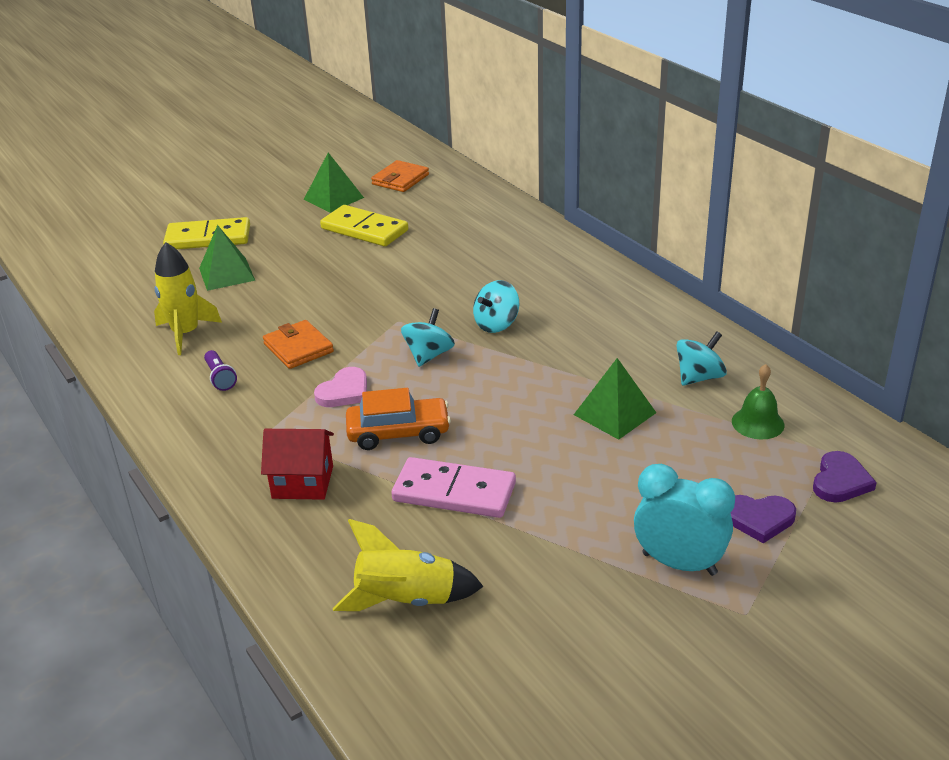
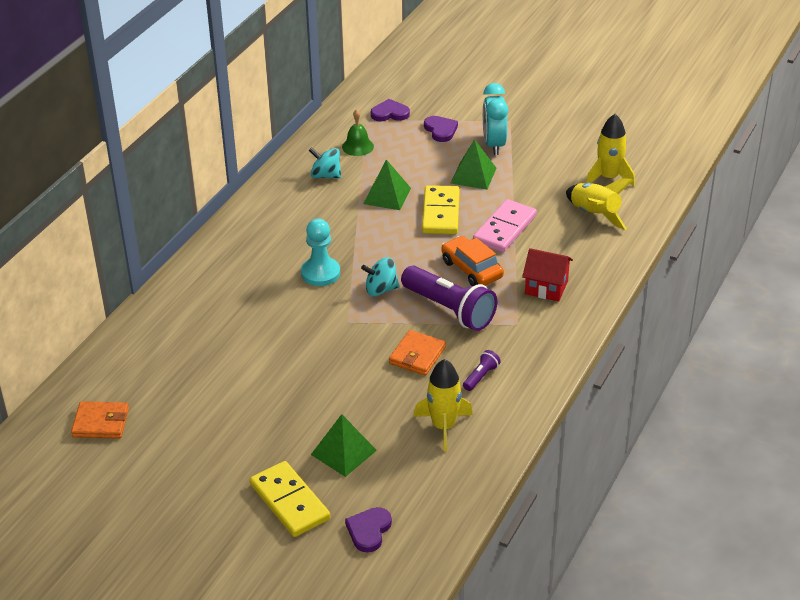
camera: 120 degrees left, 5 degrees up
red house [261,429,334,500] -> red house turned 45 degrees counterclockwise [522,248,573,302]
green pyramid [304,152,364,213] -> green pyramid moved to [450,139,497,190]
pink heart [314,367,367,407] -> purple flashlight [401,266,497,331]
yellow domino [320,205,408,246] -> yellow domino moved to [422,185,460,234]
pink domino [391,457,516,518] -> pink domino turned 45 degrees clockwise [473,199,537,252]
turquoise spinning top [473,280,519,333] -> turquoise pawn [301,219,340,286]
none -> purple heart [345,507,392,553]
none -> yellow rocket [586,114,635,186]

